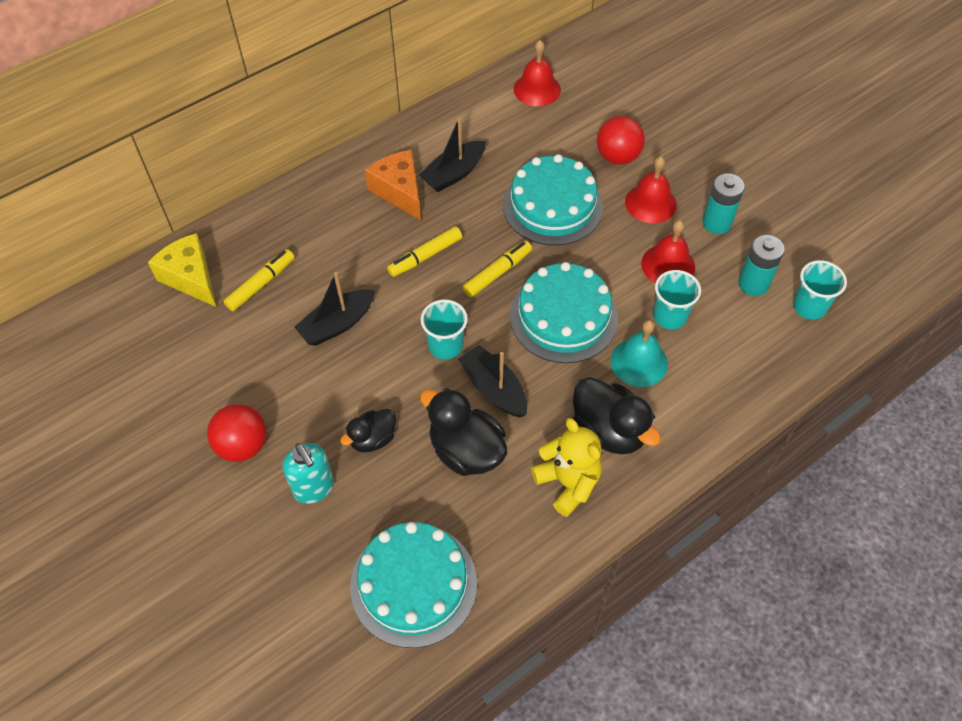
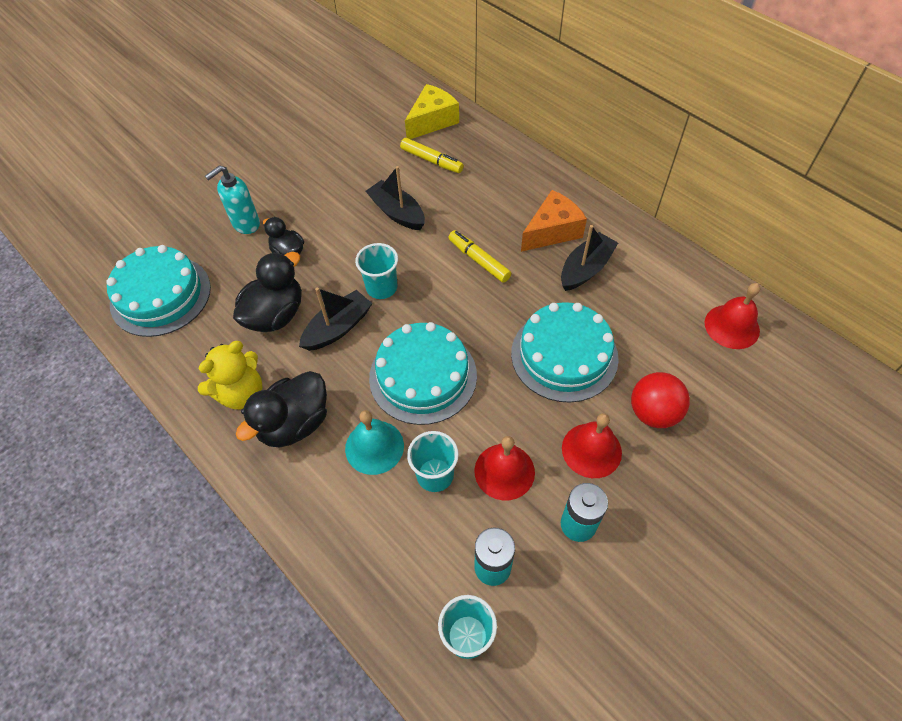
camera: 85 degrees right, 0 degrees up
red ball [207,404,267,462] -> none
black boat [419,117,486,192] -> black boat turned 90 degrees clockwise [561,225,618,291]
yellow marker [463,241,532,297] -> none

